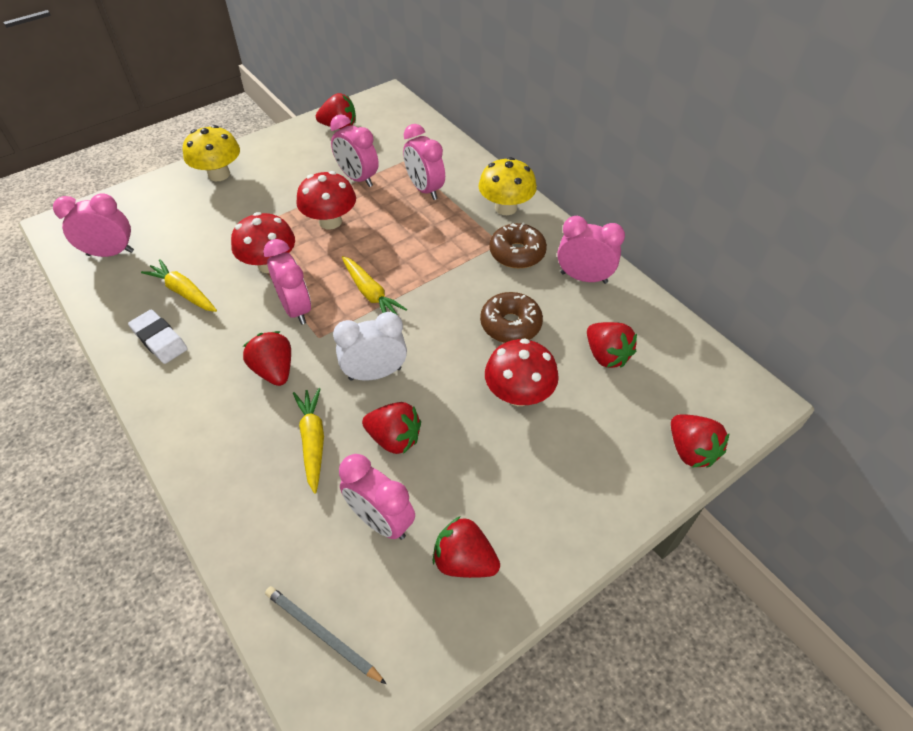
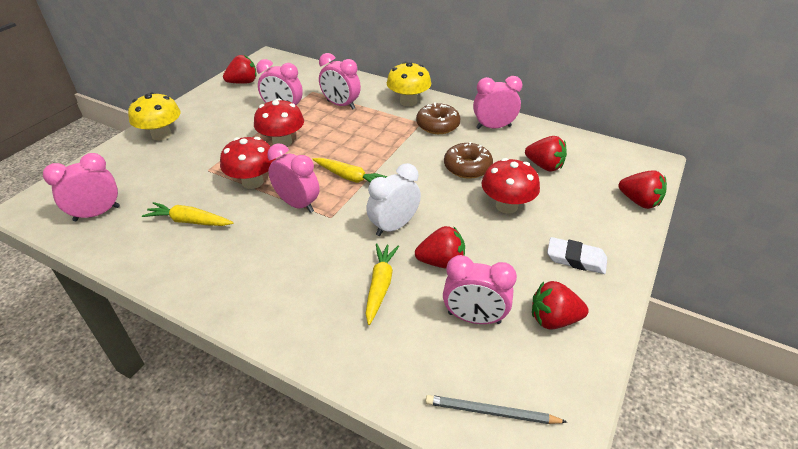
camera: 25 degrees left, 10 degrees down
white eraser [128,310,188,364] -> white eraser moved to [547,237,607,274]
red strawberry [243,331,291,386] -> none
yellow carrot [293,388,324,494] -> yellow carrot turned 45 degrees clockwise [366,243,399,325]

